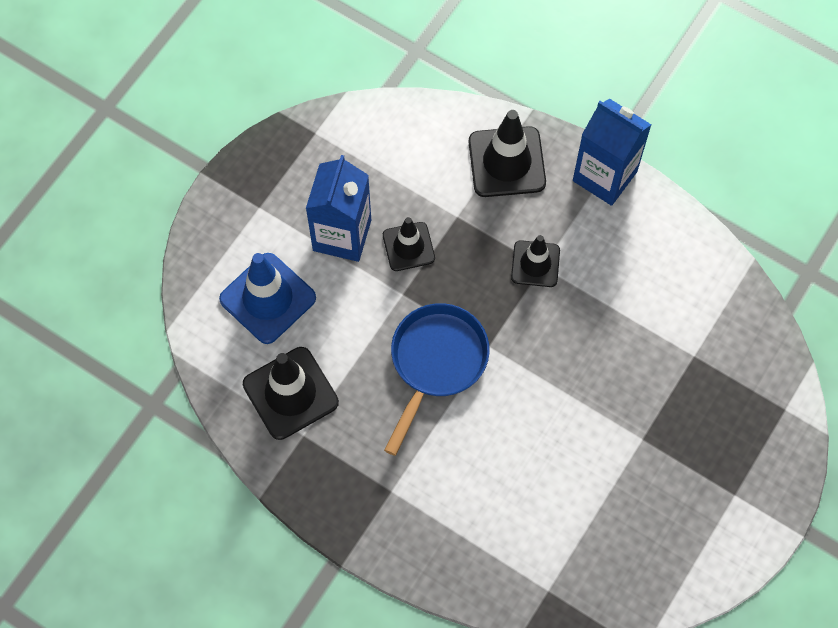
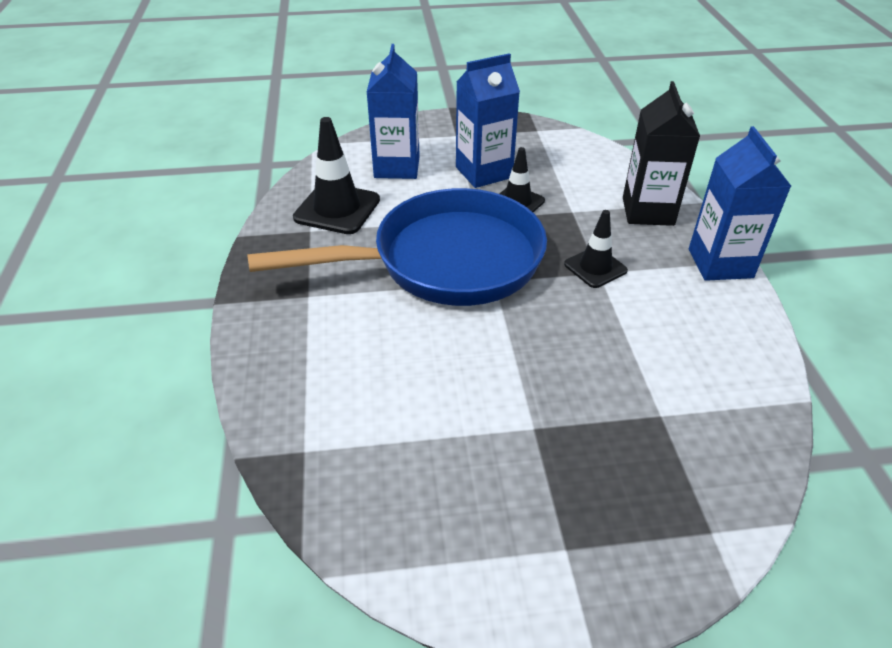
camera: 50 degrees right, 25 degrees down
blue traffic cone [219,253,316,344] -> blue carton [367,44,420,179]
blue pan [384,303,490,456] -> blue pan [247,188,547,306], size x1.69
black traffic cone [469,110,546,197] -> black carton [623,81,700,226]

